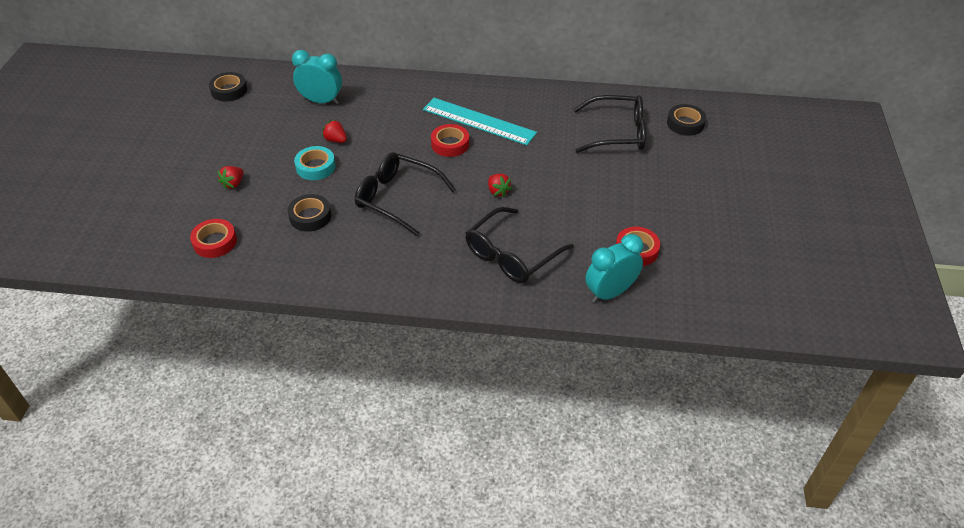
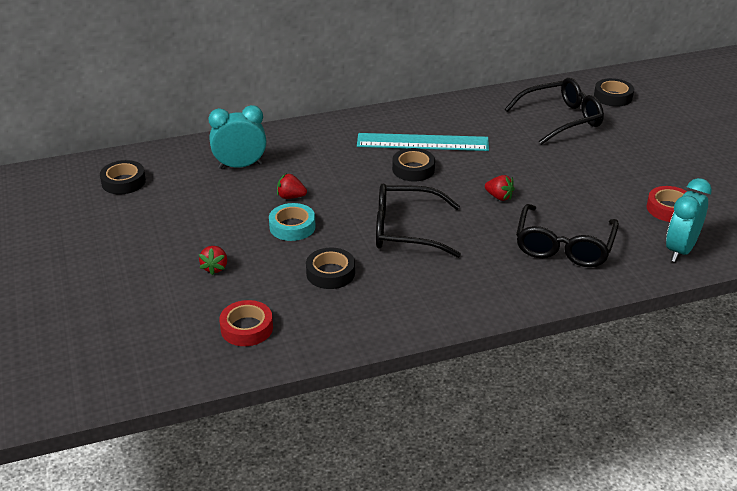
camera: 25 degrees left, 10 degrees down
red tape [431,124,469,157] -> black tape [392,148,435,181]

